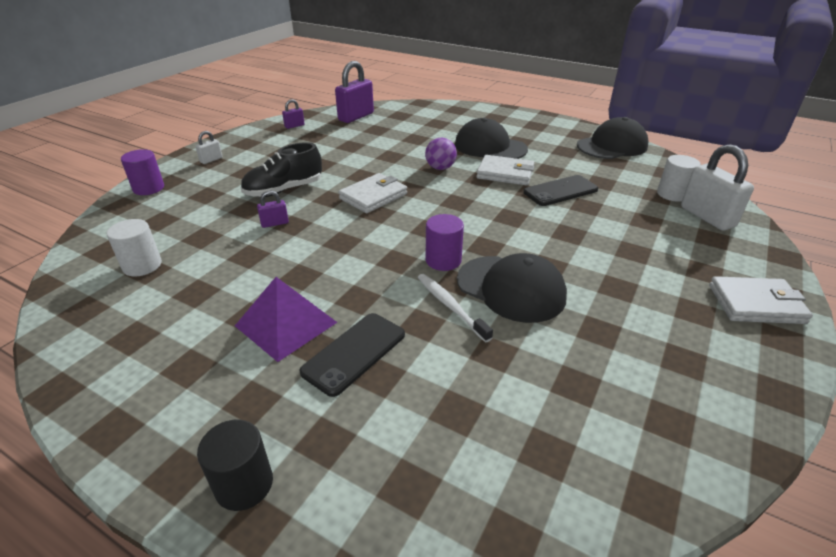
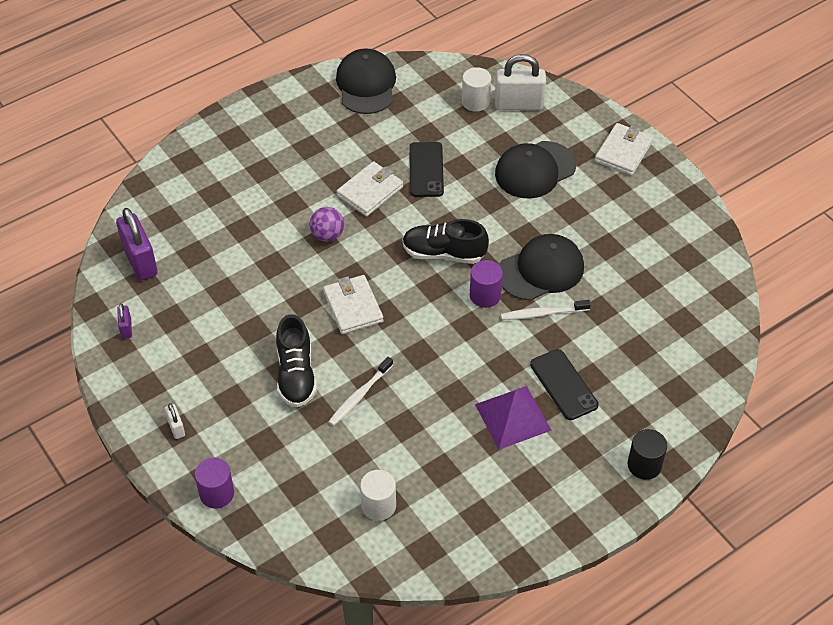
camera: 65 degrees left, 15 degrees up
purple padlock [257,191,289,228] -> white toothbrush [328,357,393,426]
black cap [455,118,528,159] -> black cap moved to [495,141,576,198]
none -> black shoe [402,219,489,264]

